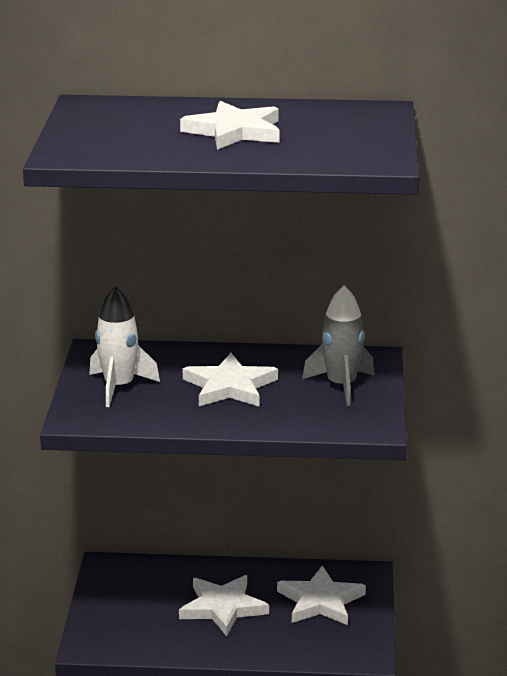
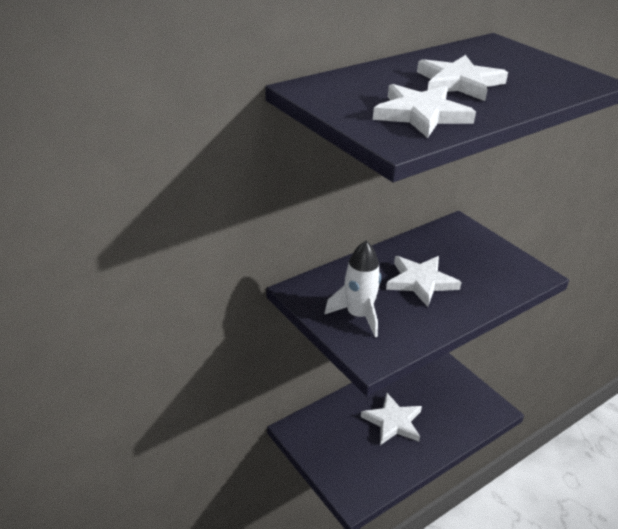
camera: 40 degrees left, 10 degrees up
white star [277,566,366,625] -> white star moved to [373,84,476,138]
grey rocket [302,285,374,406] -> none

